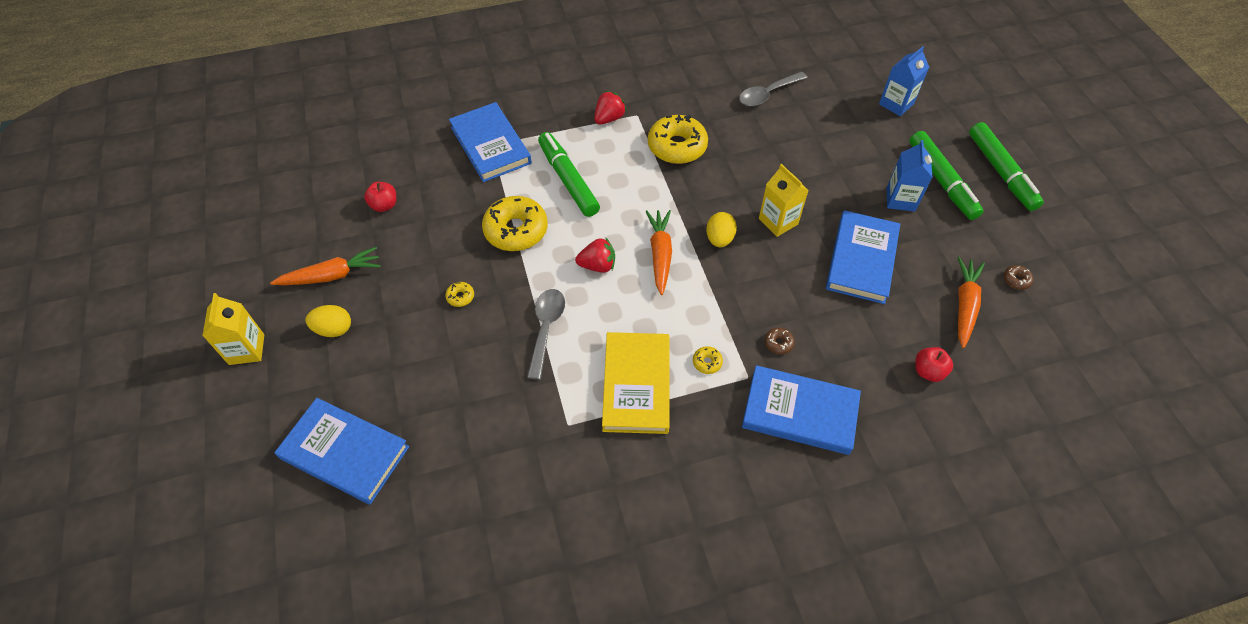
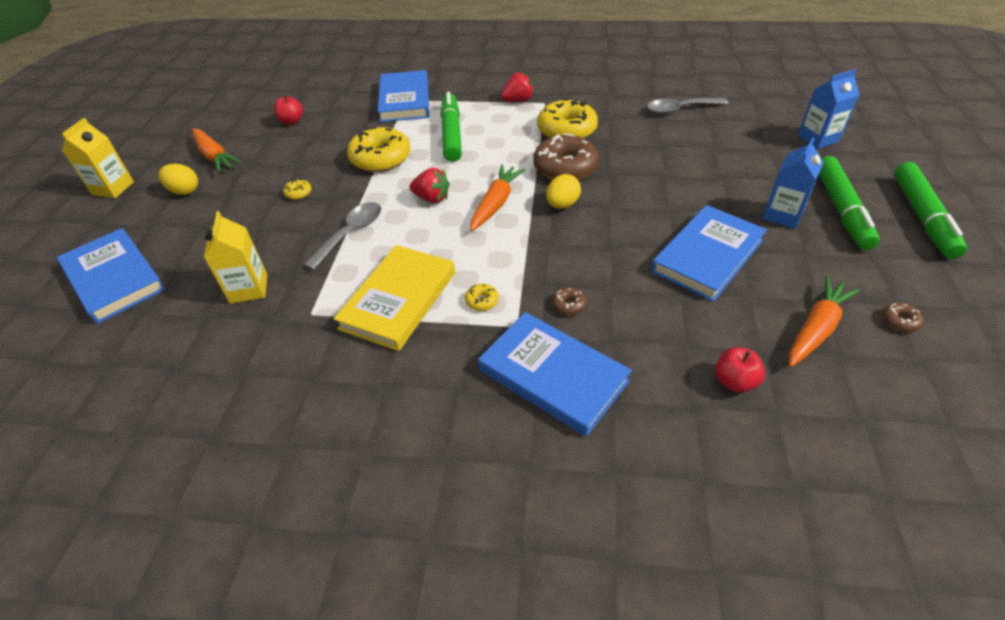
camera: 25 degrees right, 10 degrees down
orange carrot [270,247,381,285] -> orange carrot turned 45 degrees clockwise [192,128,242,172]
yellow carton [759,164,809,237] -> yellow carton moved to [204,211,267,304]
none -> brown donut [533,133,599,180]

